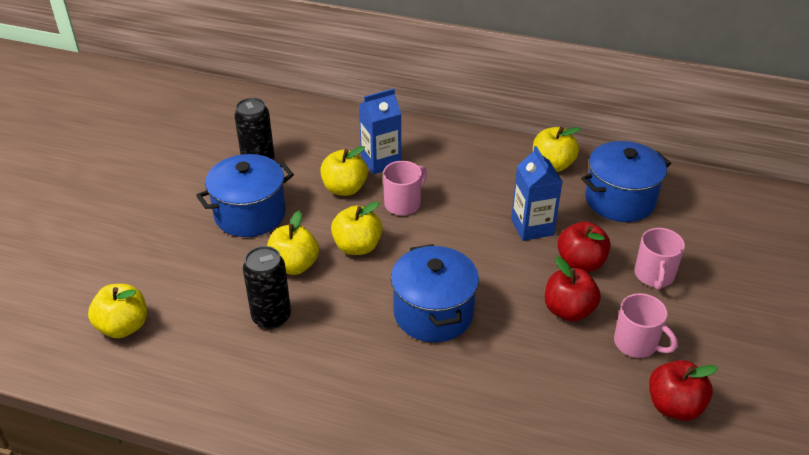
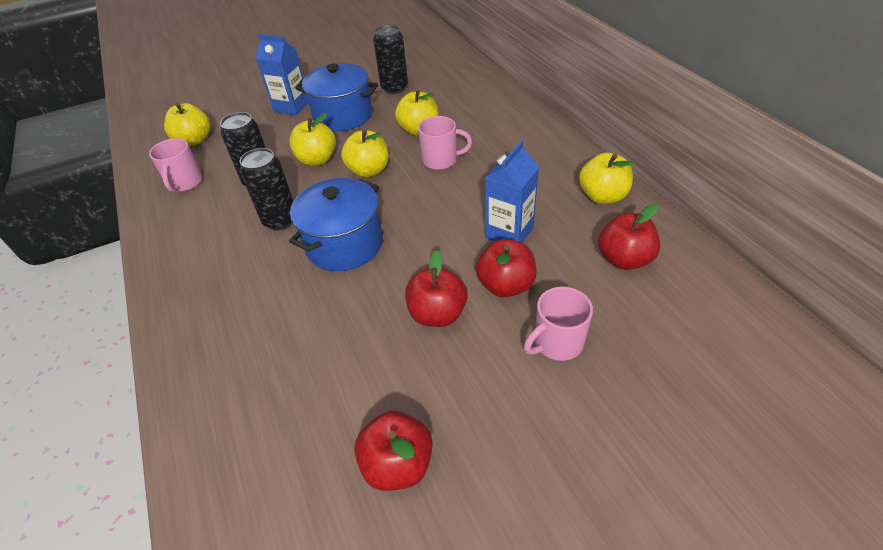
camera: 50 degrees right, 5 degrees up
blue carton [359,88,401,174] -> blue carton moved to [256,34,308,116]
blue pot [581,141,671,222] -> red apple [598,204,660,270]
pink mug [614,293,678,358] -> pink mug moved to [149,138,203,192]
none -> black can [240,148,293,230]

